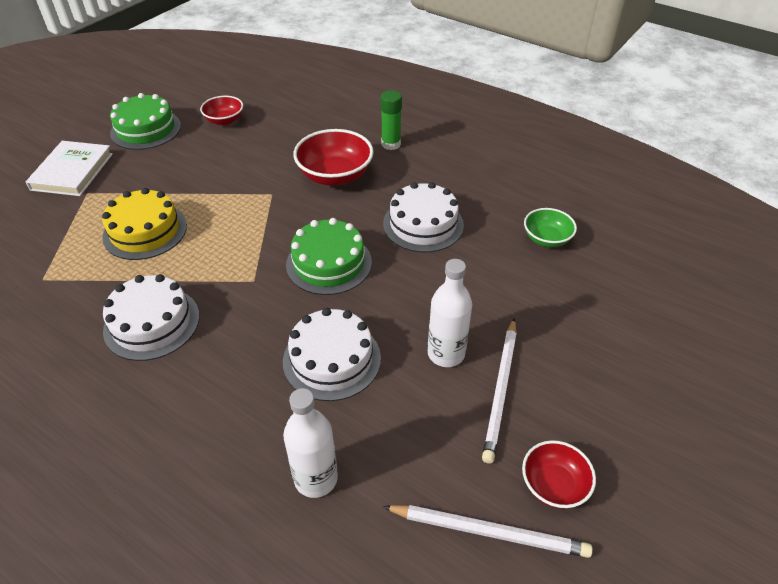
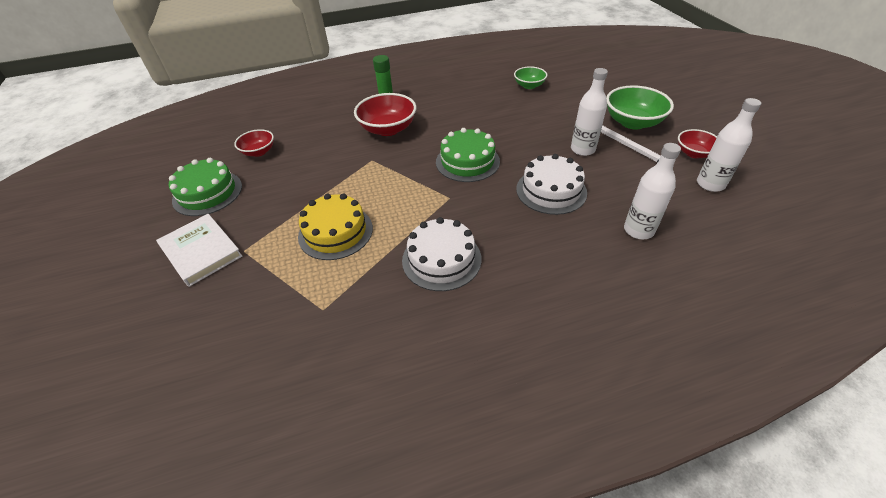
camera: 50 degrees left, 0 degrees up
white cake [383,182,464,252] -> none
white pencil [383,505,593,558] -> white bottle [697,98,761,192]
none -> green bowl [606,85,674,129]

